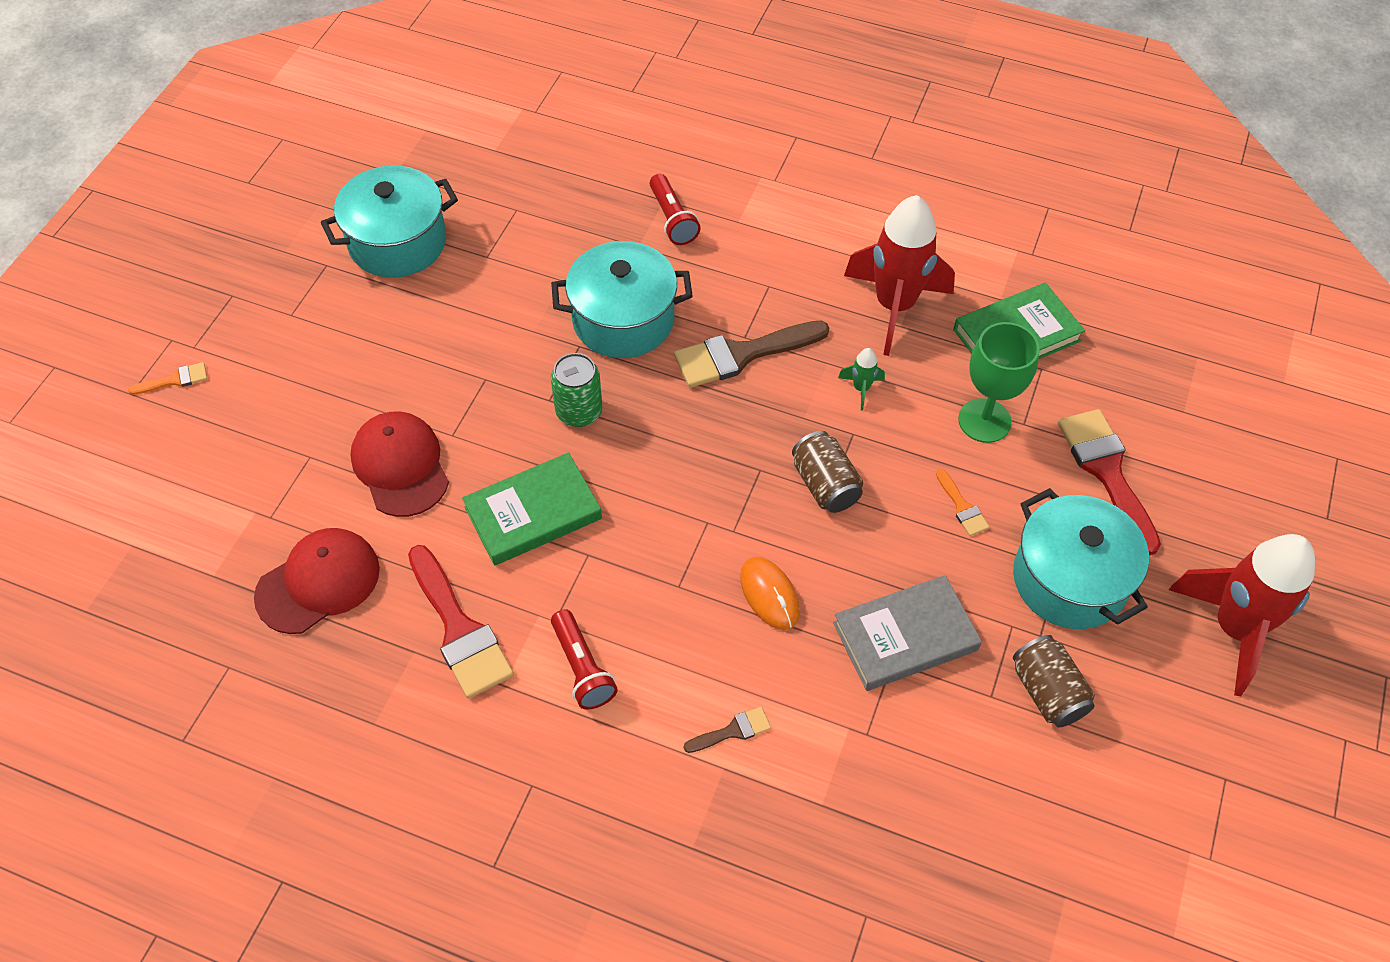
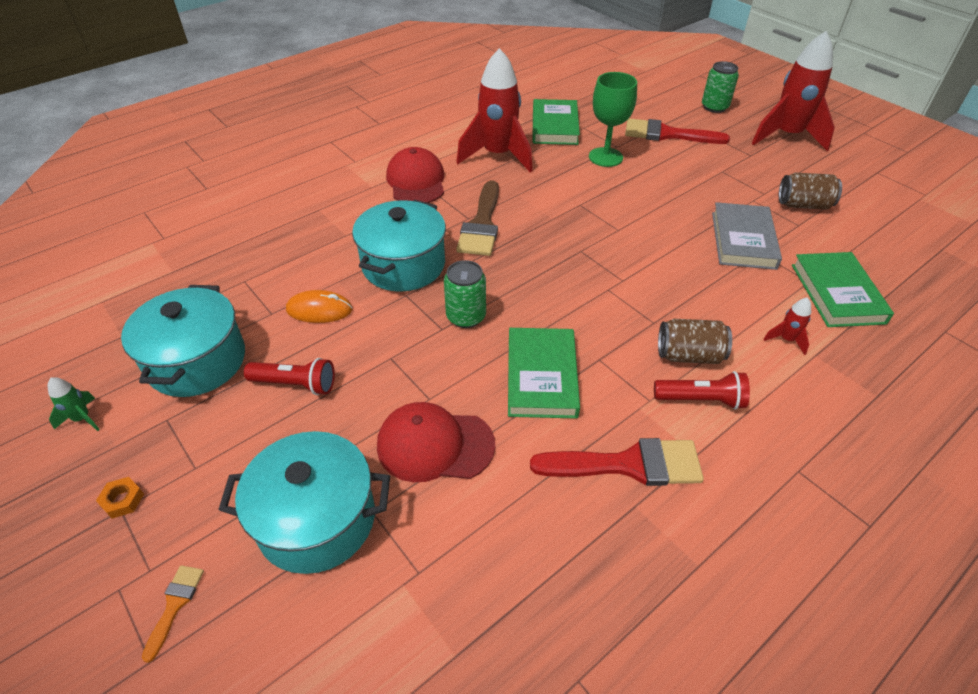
camera: 60 degrees left, 10 degrees down
red cap [254,528,380,634] -> red cap moved to [386,147,444,203]
red flashlight [650,174,701,245] -> red flashlight moved to [244,358,335,395]
brown brush [684,707,771,753] -> red rocket [763,297,811,355]
orange mouse [740,557,800,630] -> orange mouse moved to [286,290,353,323]
brown can [792,431,863,513] -> brown can moved to [658,319,732,364]
green rocket [838,348,885,410] -> green rocket moved to [47,377,100,431]
orange brush [936,469,989,536] -> none
turquoise pot [1013,488,1149,629] -> turquoise pot moved to [218,431,390,574]
none -> orange nut [96,477,144,519]
none -> green can [702,61,739,113]
none -> green book [792,252,894,327]

